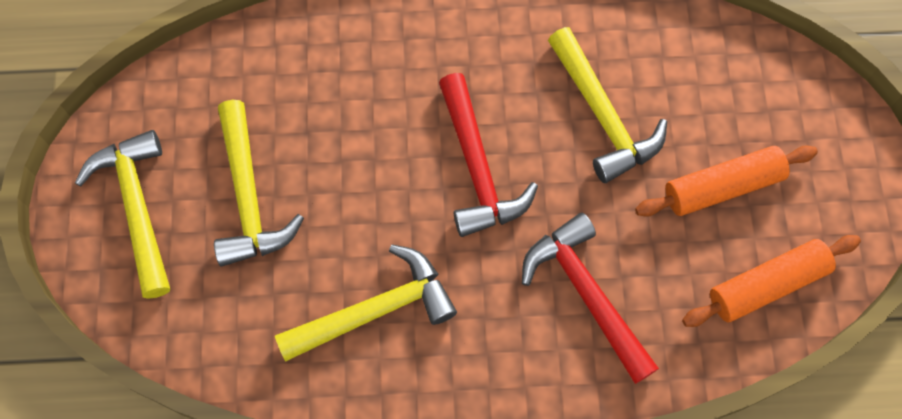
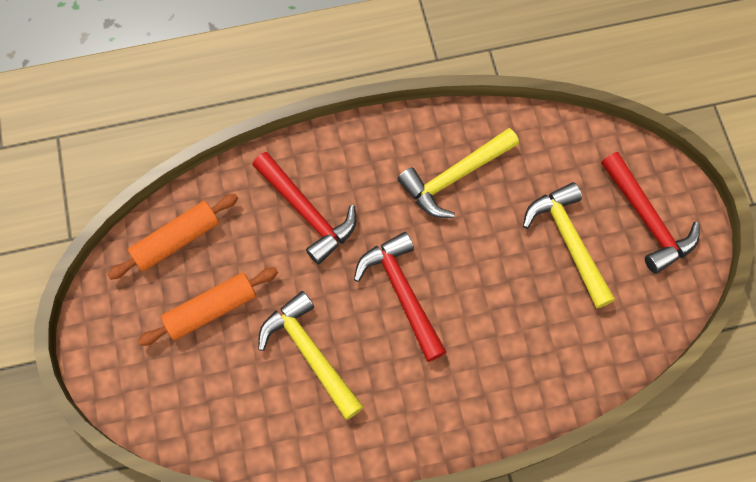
camera: 170 degrees right, 0 degrees up
yellow hammer [75,130,170,299] -> red hammer [601,152,700,274]

